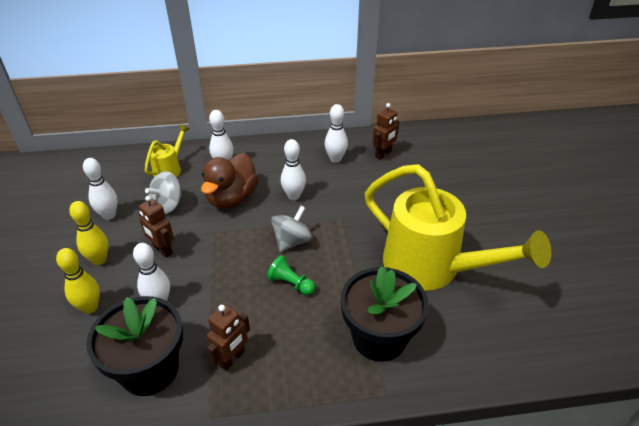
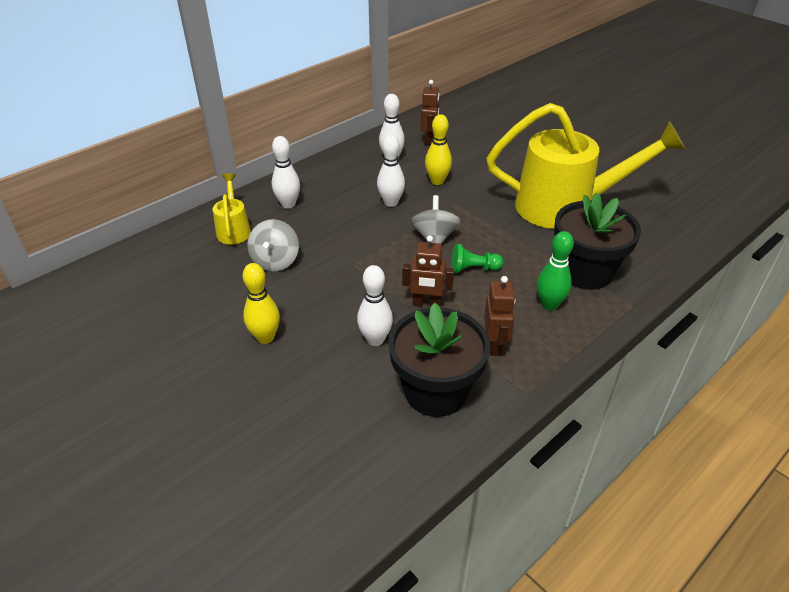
camera: 35 degrees left, 0 degrees up
yellow bowling pin [56,248,100,314] -> yellow bowling pin moved to [425,114,452,185]
white bowling pin [83,158,118,220] -> none
brown robot [138,196,174,258] -> brown robot moved to [402,235,454,307]
brown duck [201,153,259,209] -> none
none -> green bowling pin [537,231,574,311]

